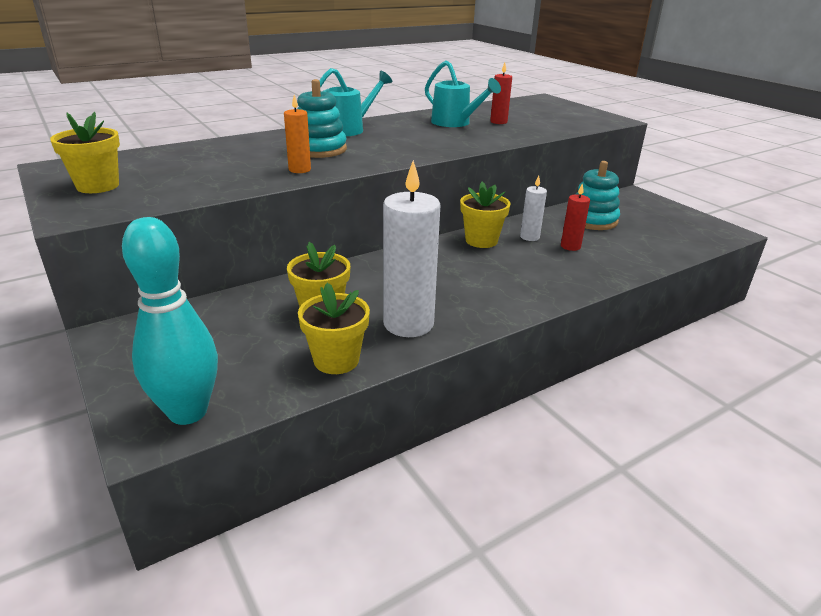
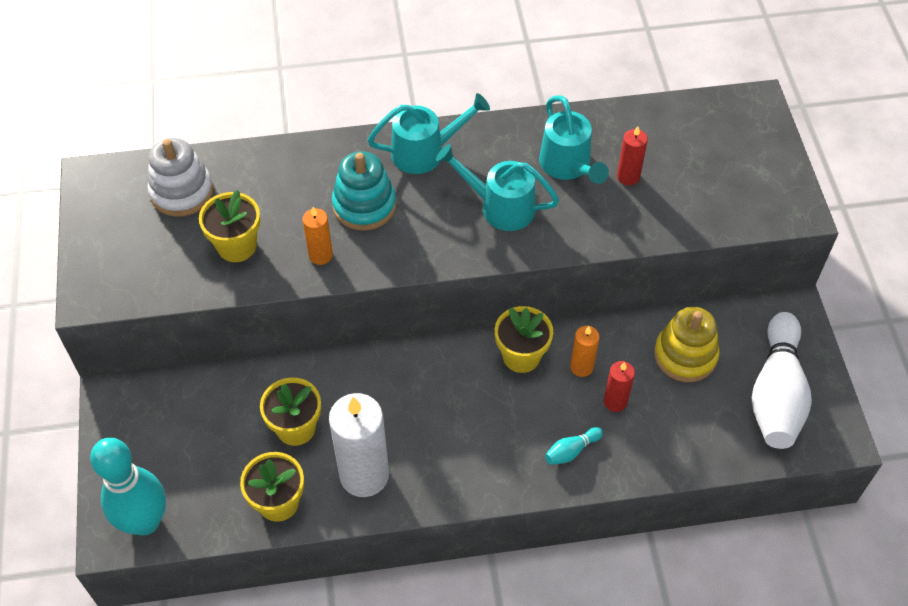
camera: 25 degrees right, 25 degrees up
yellow flower pot [50,112,120,193] -> yellow flower pot moved to [199,190,260,262]
white candle [520,176,547,241] -> orange candle [570,326,600,377]
turquoise stacking toy [576,161,620,230] -> yellow stacking toy [654,307,720,382]
none -> white stacking toy [147,138,213,217]
none -> turquoise watering can [436,144,559,231]
none -> turquoise bowling pin [545,427,603,465]
none -> white bowling pin [752,312,812,449]

